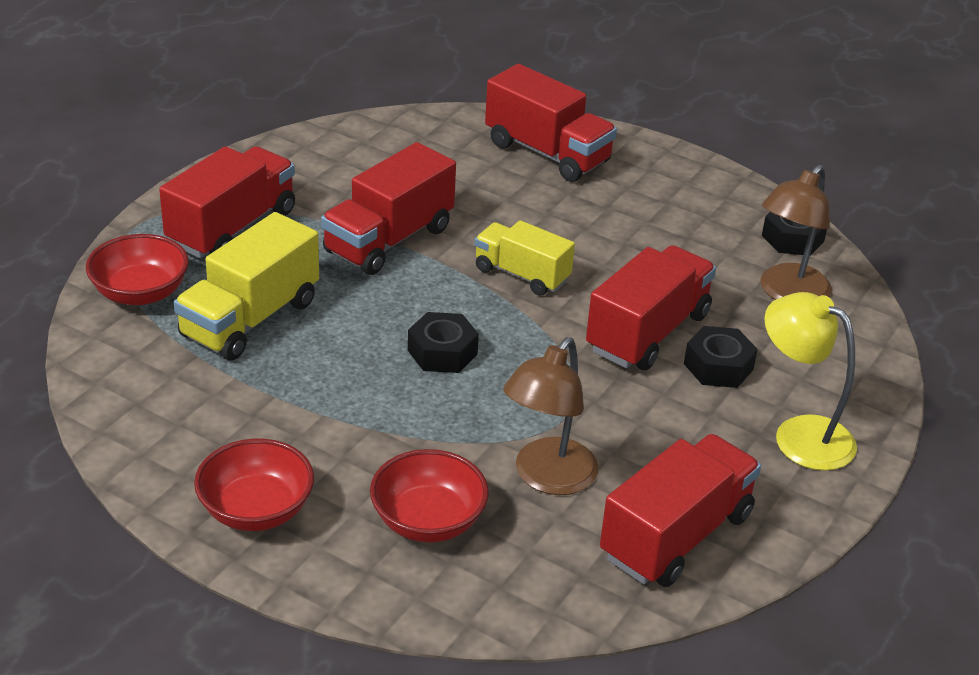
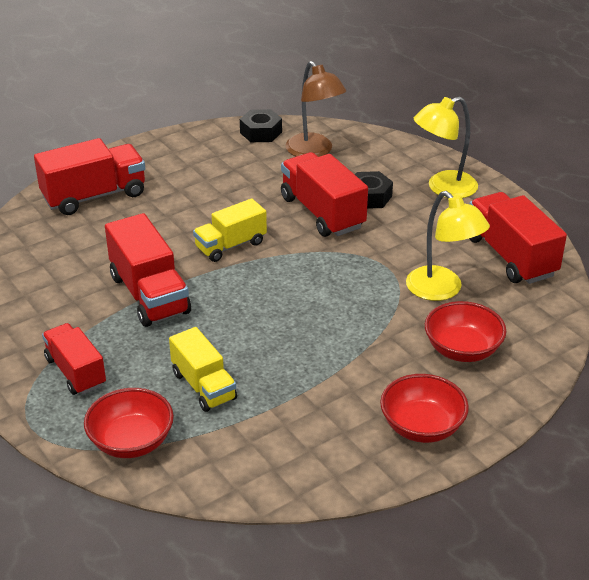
camera: 65 degrees left, 0 degrees up
red truck [159,146,295,258] -> red truck [42,323,106,395], size x0.66
yellow truck [174,212,319,360] -> yellow truck [169,327,237,412], size x0.66
black nut [408,312,479,373] -> none
brown lamp [503,337,599,495] -> yellow lamp [406,191,490,301]

